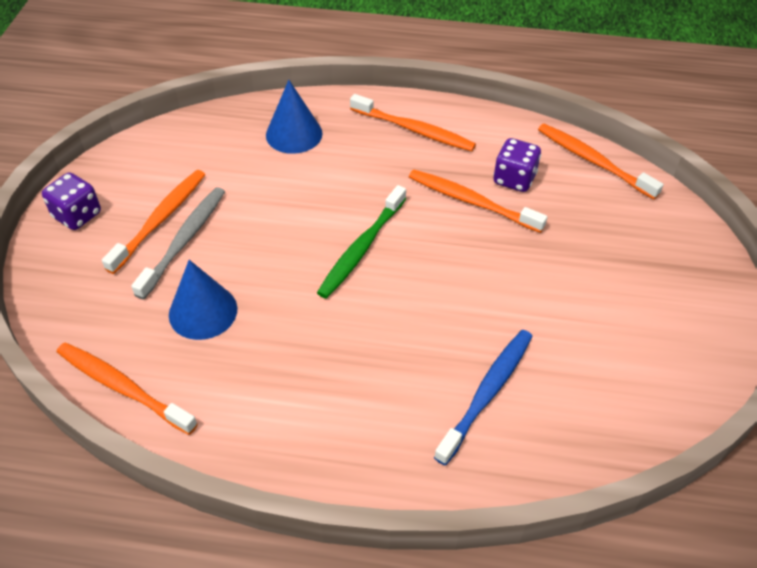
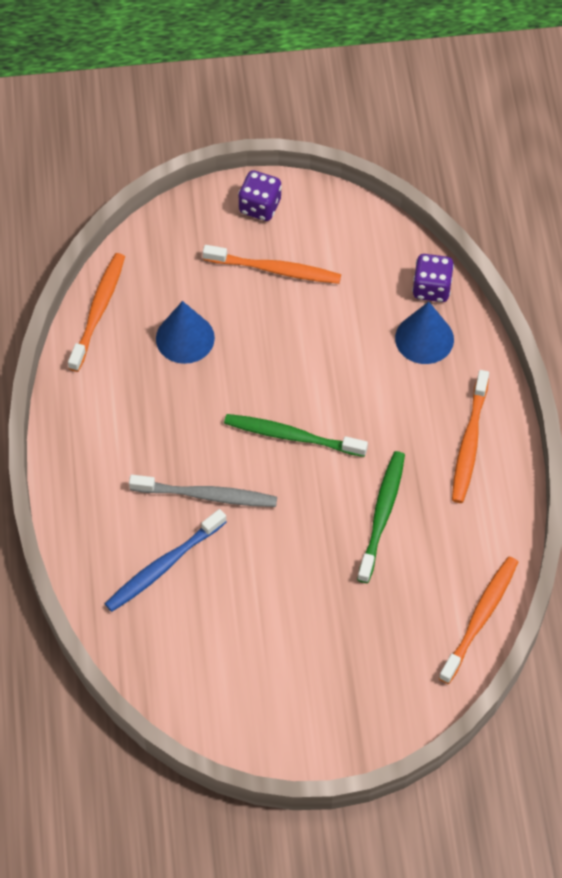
camera: 75 degrees right, 10 degrees up
grey toothbrush [131,187,225,299] -> grey toothbrush moved to [129,475,277,507]
orange toothbrush [409,170,547,233] -> green toothbrush [357,451,405,583]
blue toothbrush [434,330,533,465] -> blue toothbrush turned 120 degrees clockwise [105,509,226,612]
purple dice [493,138,541,192] -> purple dice moved to [412,254,454,302]

